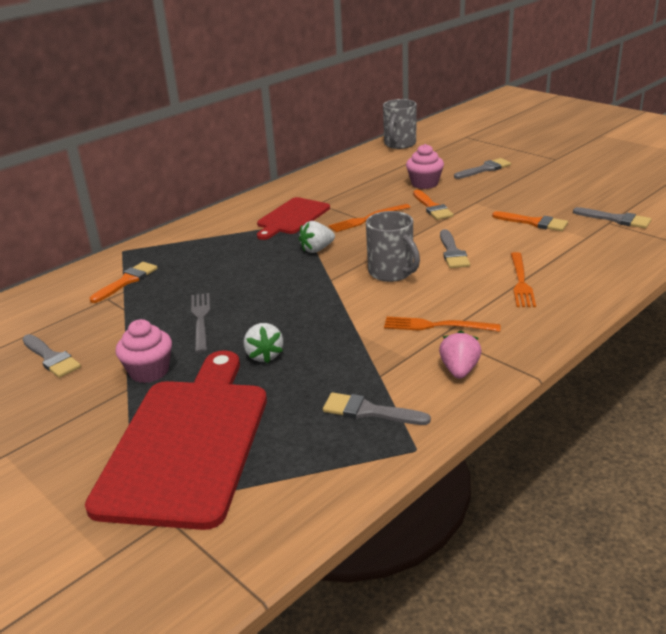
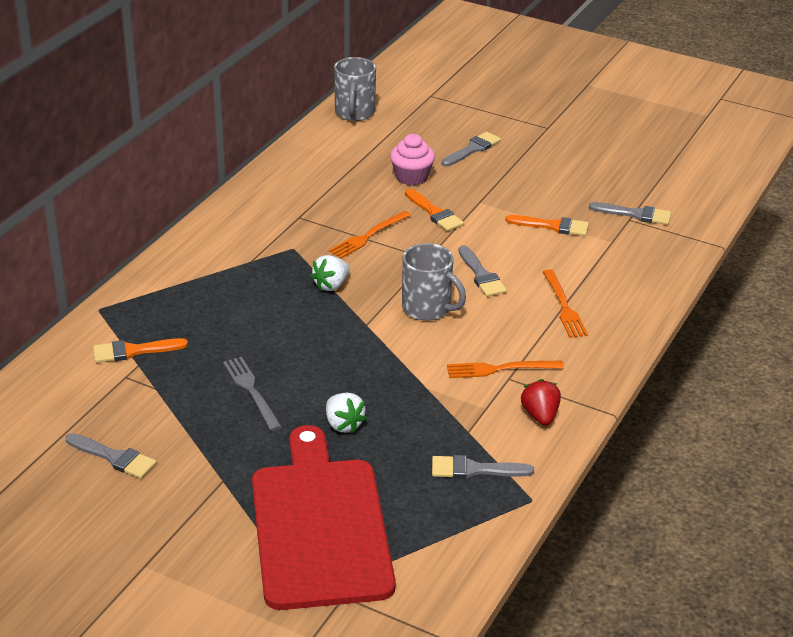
camera: 20 degrees left, 5 degrees up
orange brush [90,262,158,303] -> orange brush turned 120 degrees counterclockwise [93,338,188,363]
pink cupcake [116,319,172,383] -> none
red cutting board [257,197,330,240] -> none
pink strawberry [439,331,481,379] -> red strawberry [521,379,561,426]

